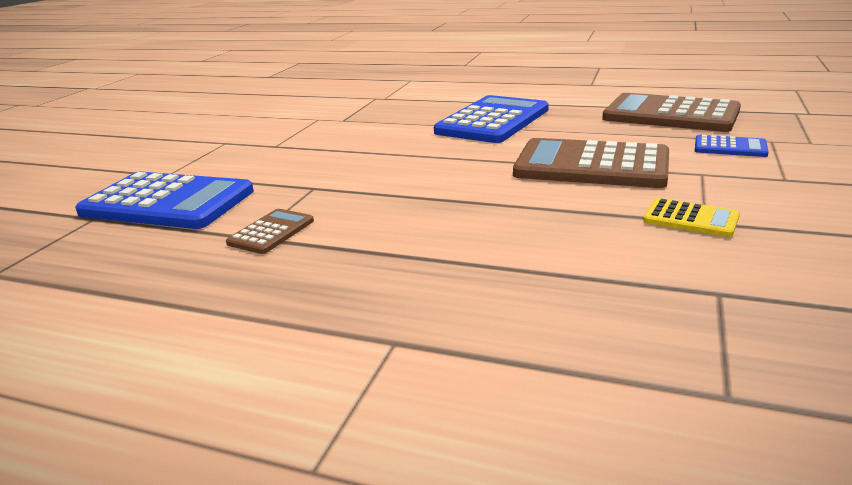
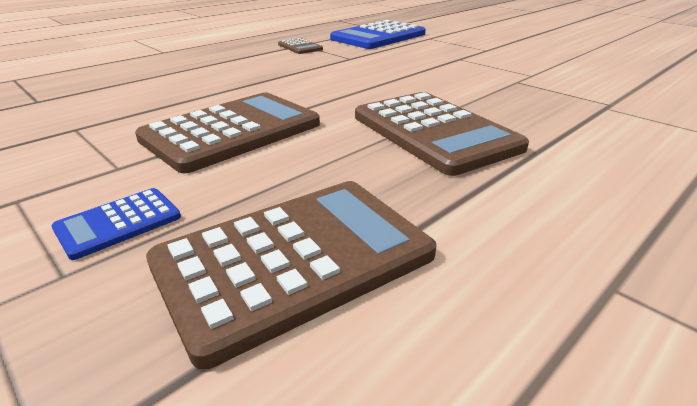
camera: 115 degrees right, 5 degrees up
blue calculator [434,95,549,143] -> brown calculator [355,92,529,176]
yellow calculator [643,198,740,237] -> none

